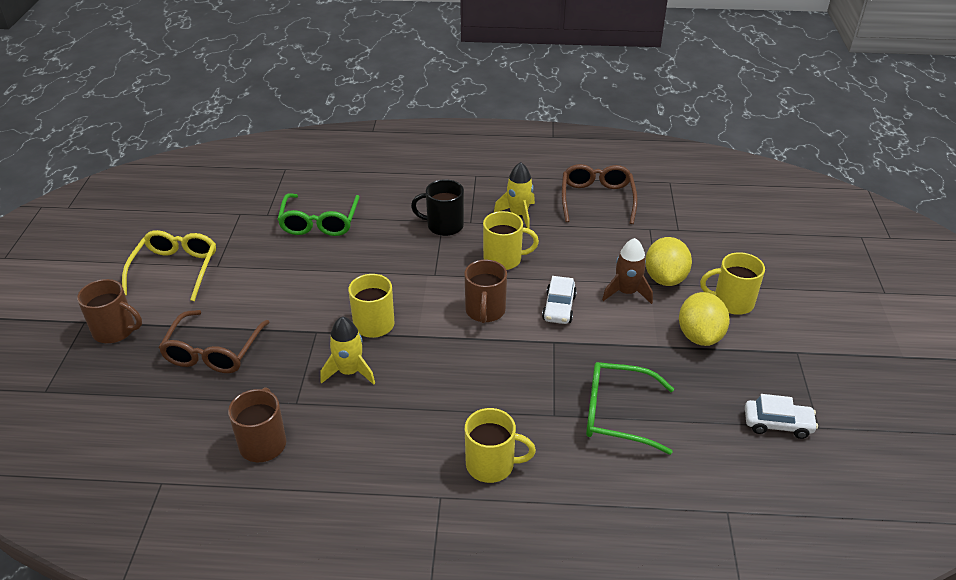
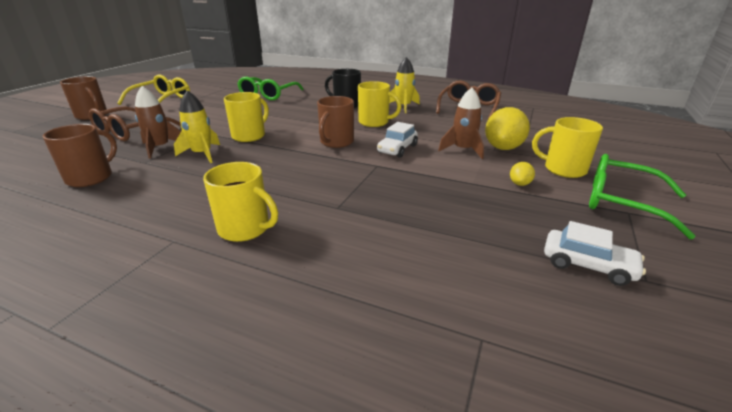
camera: 20 degrees right, 10 degrees down
green glasses [586,362,674,455] -> green glasses moved to [589,154,696,239]
yellow lemon [679,292,730,346] -> yellow lemon [510,162,535,186], size x0.47
none -> brown rocket [135,86,181,159]

